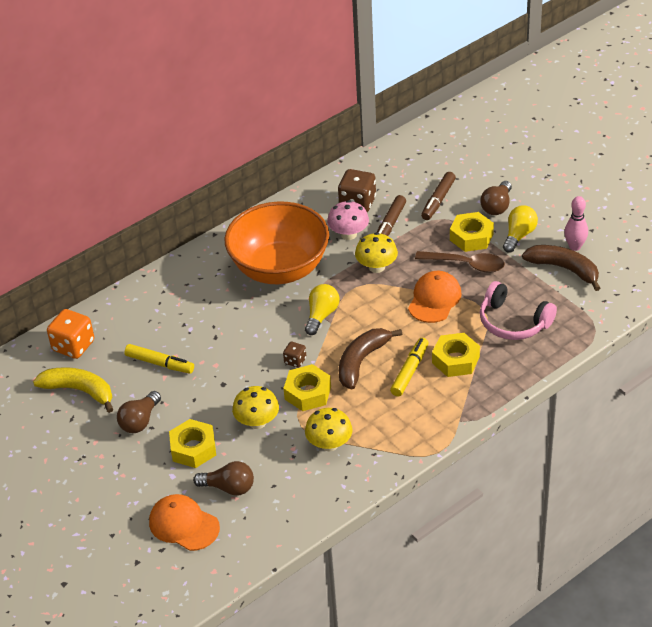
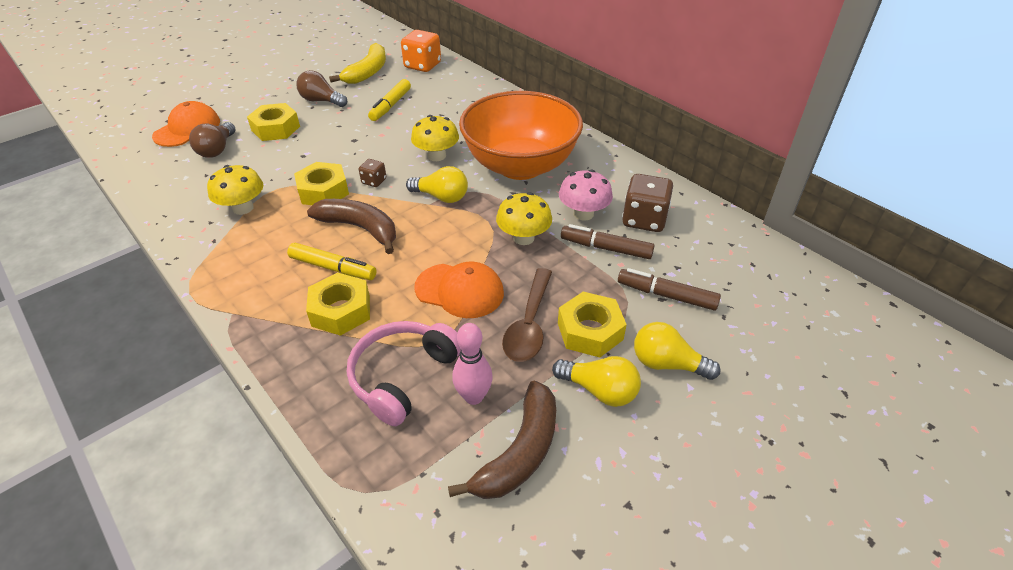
camera: 85 degrees right, 0 degrees up
yellow mushroom [232,386,279,429] -> yellow mushroom moved to [411,115,459,161]
brown light bulb [481,181,512,215] -> yellow light bulb [634,322,720,380]
pink bowling pin [564,196,588,251] -> pink bowling pin moved to [452,323,493,405]

